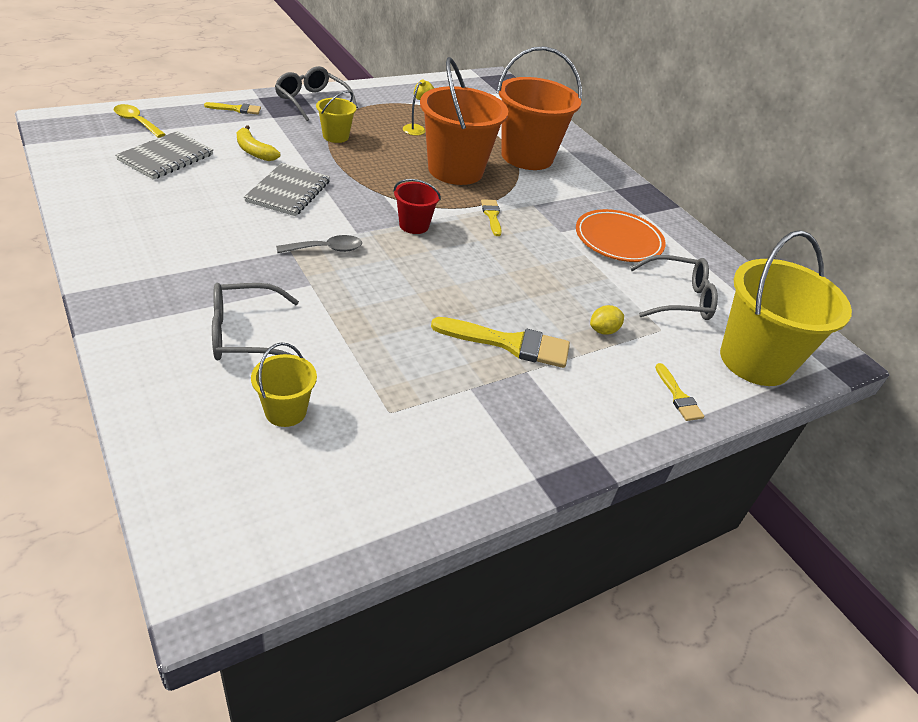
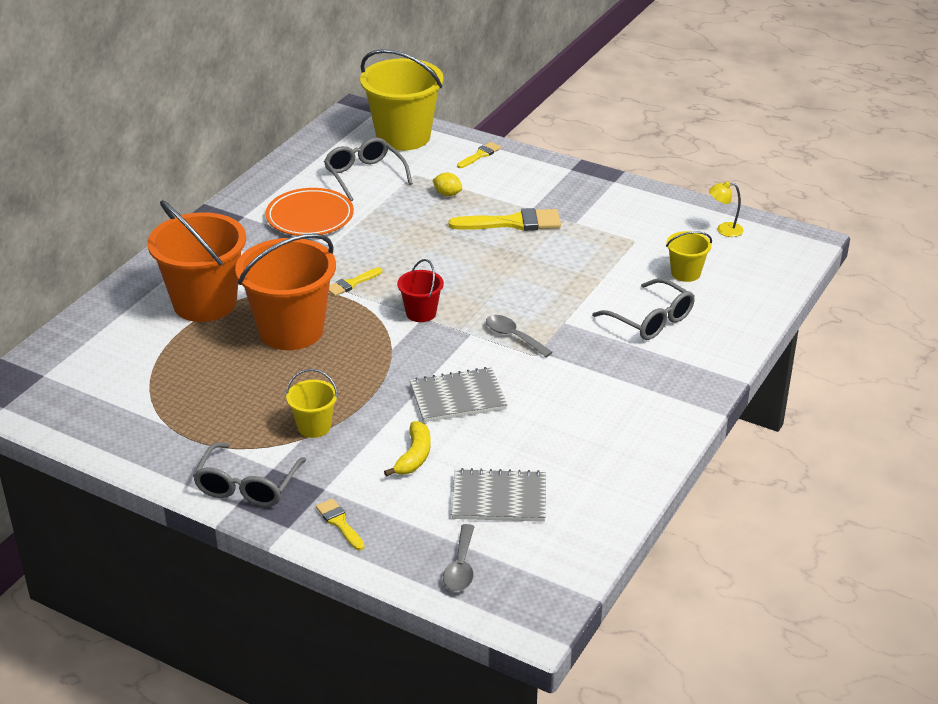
camera: 115 degrees left, 5 degrees down
yellow spoon [114,104,166,138] -> grey spoon [443,524,474,591]
yellow lamp [403,79,434,135] -> yellow lamp moved to [709,181,744,237]
yellow brush [431,317,570,368] -> yellow brush turned 105 degrees clockwise [449,208,561,231]

